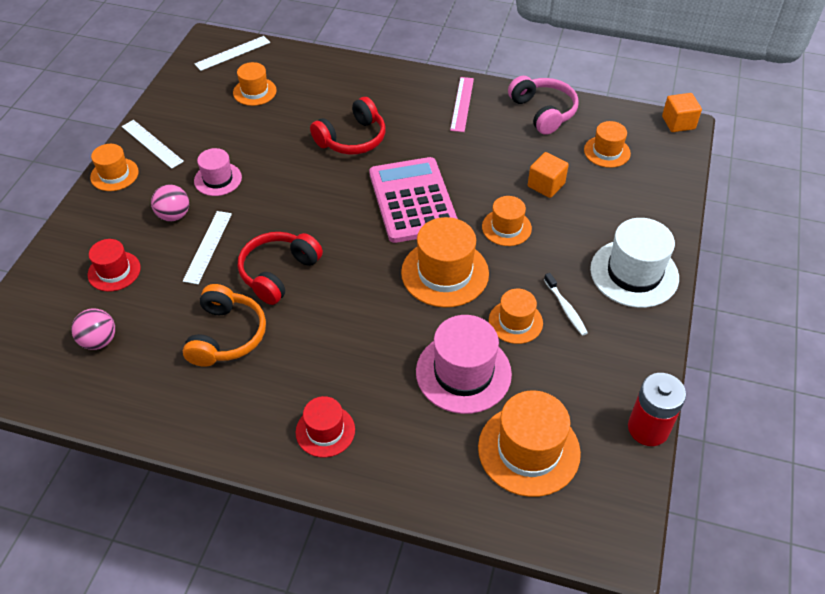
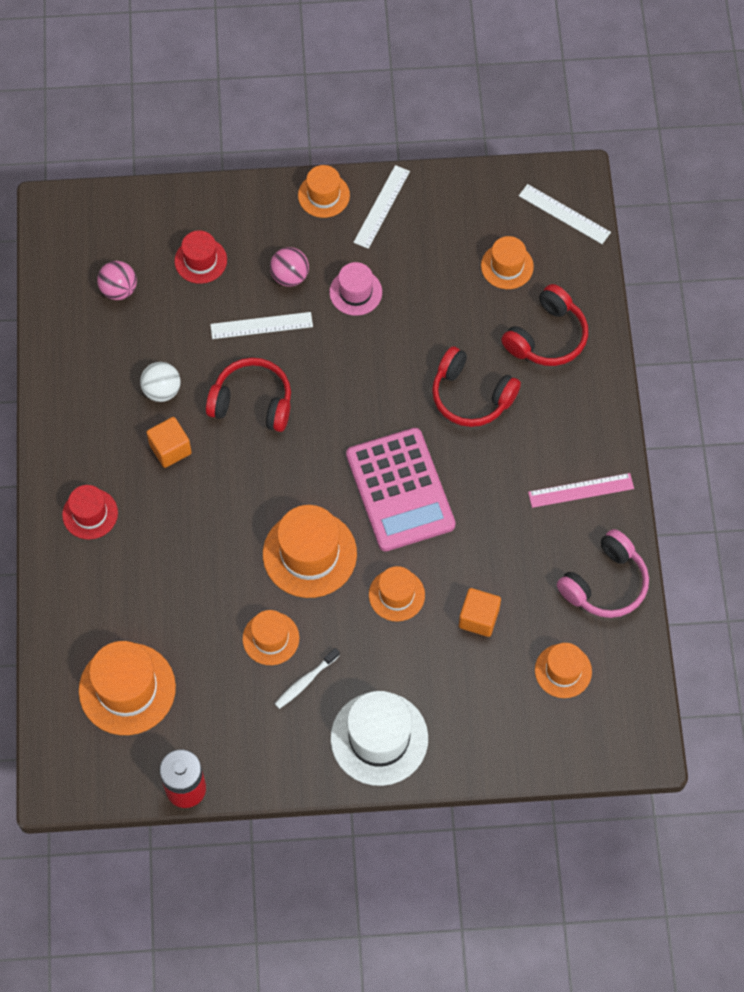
camera: 70 degrees right, 15 degrees up
orange headphones [183,284,266,367] -> white ball [140,362,181,402]
pink calculator [369,157,458,243] -> pink calculator turned 105 degrees clockwise [346,428,456,551]
pink hat [416,315,512,414] -> none
orange cube [662,93,702,132] -> orange cube moved to [146,417,192,468]
none -> red headphones [501,284,588,366]

